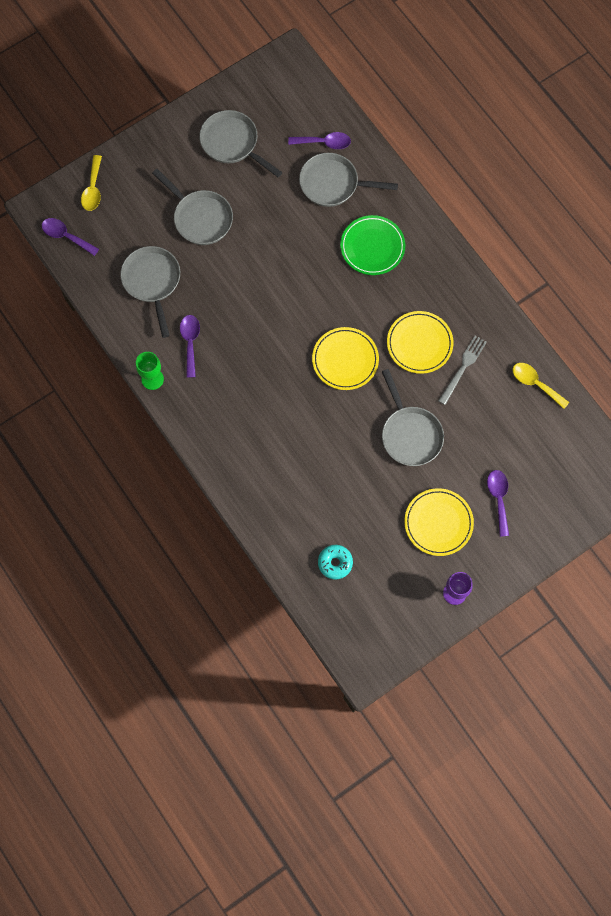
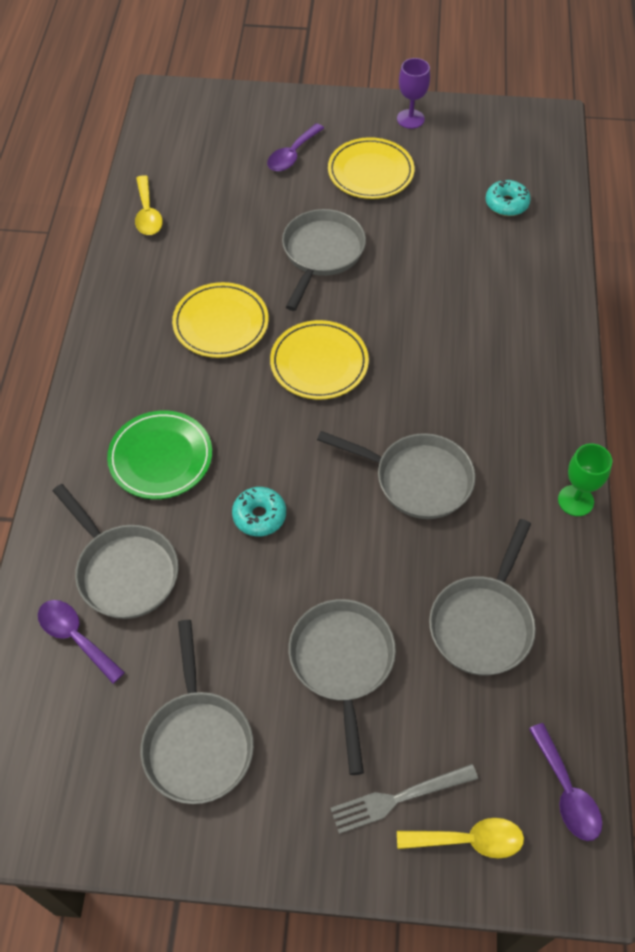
camera: 140 degrees left, 15 degrees down
yellow spoon [81,155,102,211] -> yellow spoon turned 45 degrees clockwise [397,818,524,859]
purple spoon [180,315,200,378] -> none
grey fork [438,335,487,405] -> grey fork moved to [330,764,478,834]
none -> turquoise donut [232,487,286,536]
none -> grey pan [317,431,475,519]

